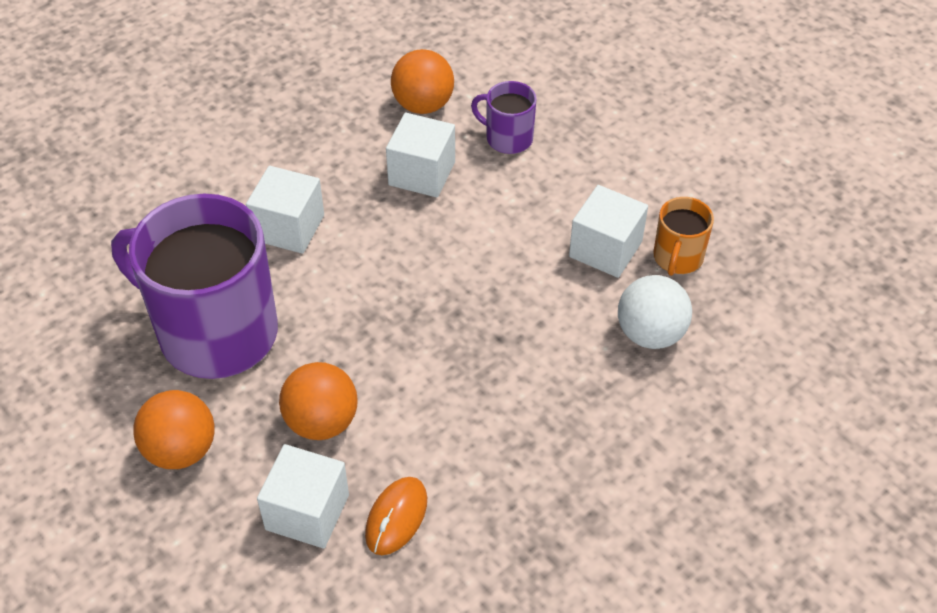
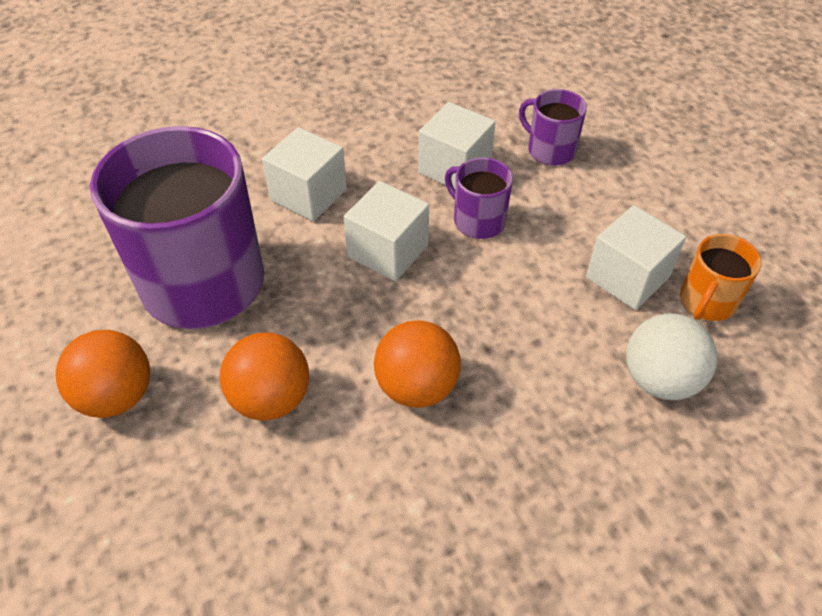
camera: 15 degrees right, 0 degrees up
white cube [257,444,349,549] -> white cube moved to [344,181,429,282]
orange mouse [365,477,427,555] -> none
orange ball [391,49,454,114] -> orange ball moved to [374,320,461,407]
none -> purple mug [445,157,513,239]

